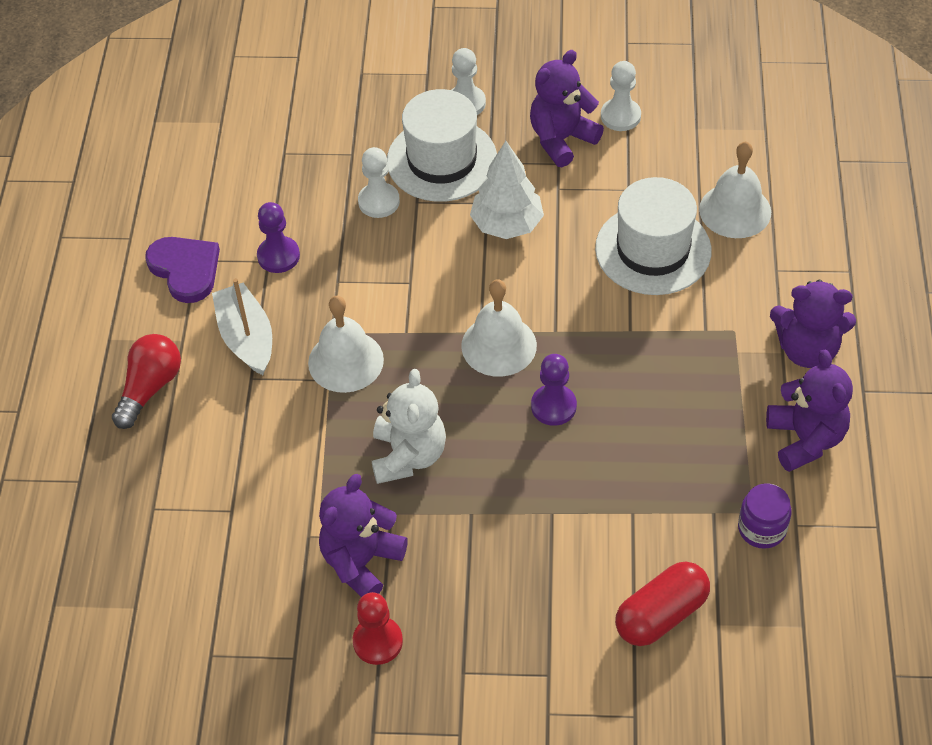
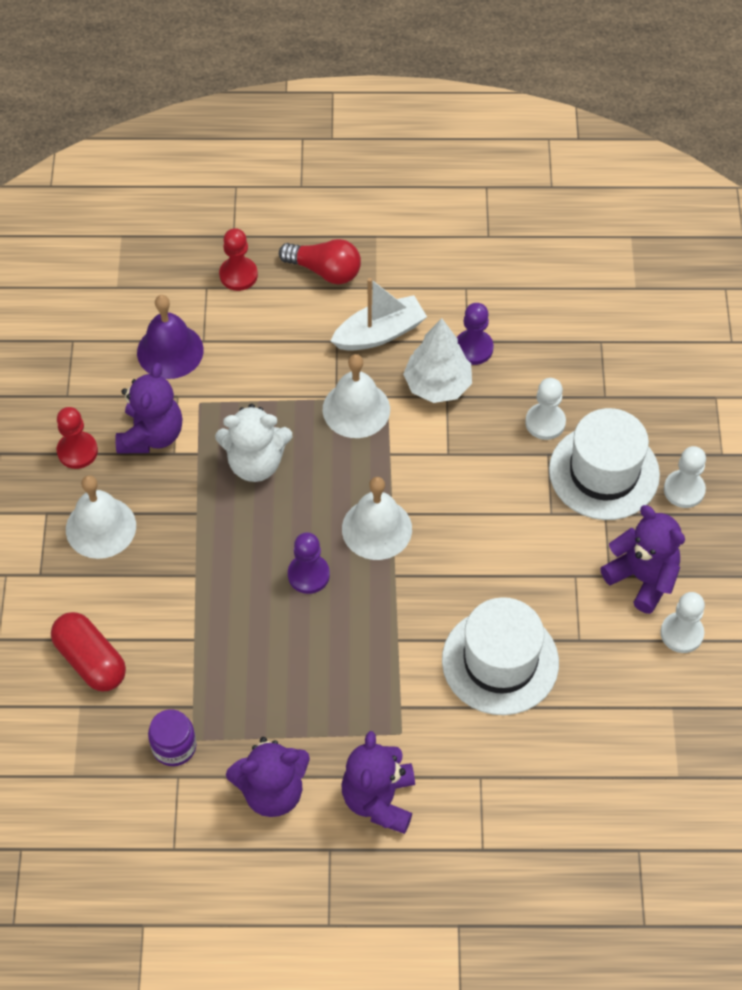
camera: 85 degrees right, 5 degrees up
purple heart [145,237,220,303] -> none
purple teddy bear [319,474,408,597] -> purple teddy bear turned 75 degrees clockwise [115,363,182,454]
white tree [470,141,544,239] -> white tree moved to [403,318,472,403]
white bell [699,141,771,238] -> white bell moved to [66,475,136,559]
none -> purple bell [137,295,204,379]
none -> red pawn [219,228,258,291]

